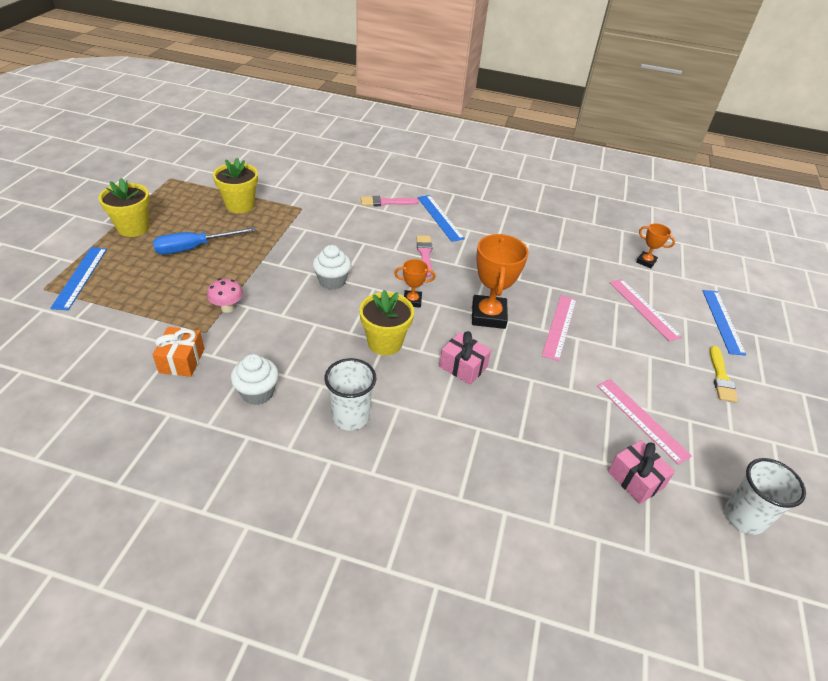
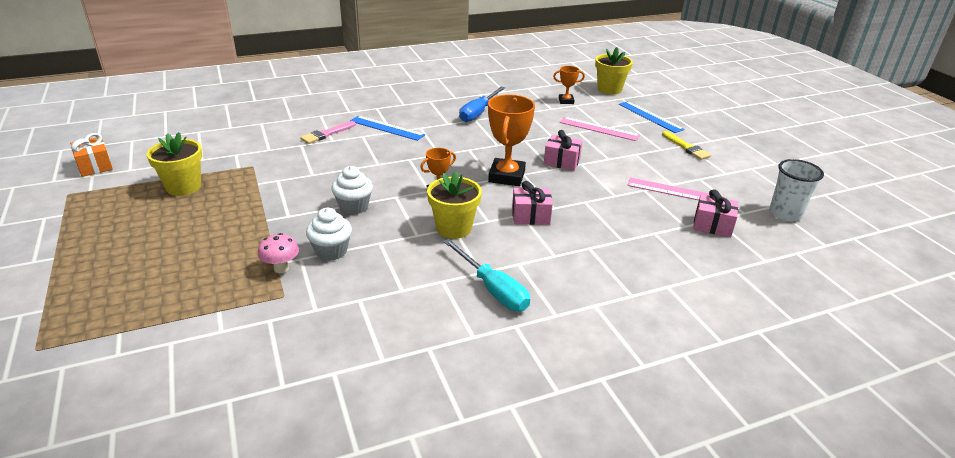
camera: 35 degrees left, 10 degrees down
blue ruler [50,247,107,310] -> none
yellow flower pot [99,178,150,237] -> yellow flower pot moved to [595,47,633,95]
blue screwdriver [153,227,256,254] -> blue screwdriver moved to [459,87,505,122]
orange gift [153,327,204,377] -> orange gift moved to [70,133,113,177]
white cupcake [231,354,279,405] -> white cupcake moved to [306,208,352,261]
white cup [325,358,376,430] -> turquoise screwdriver [443,239,530,311]
pink brush [416,235,433,277] -> none
orange trophy [472,234,528,329] -> orange trophy turned 45 degrees clockwise [488,95,535,186]
pink ruler [542,295,577,361] -> pink gift [544,130,583,171]

